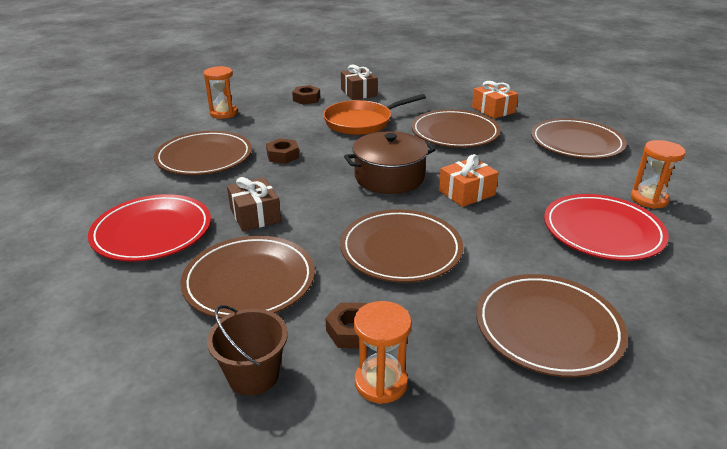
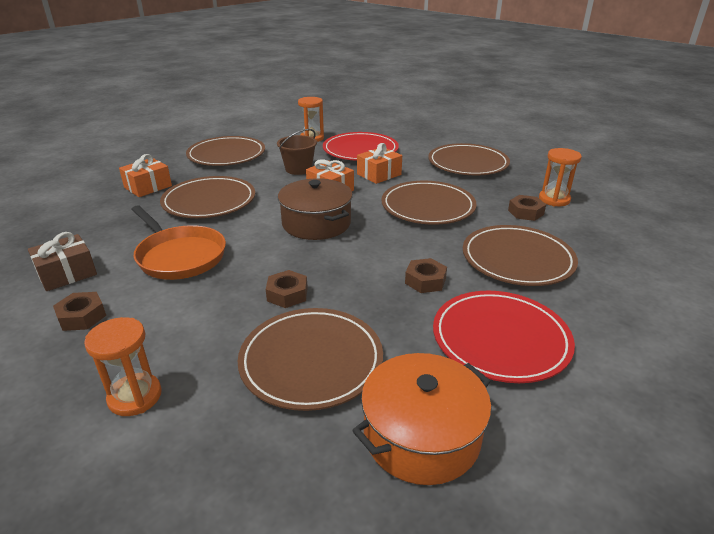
camera: 105 degrees left, 0 degrees up
brown bucket [207,305,288,396] -> brown bucket moved to [277,129,317,175]
brown gift [227,177,281,231] -> brown nut [405,258,447,293]
none -> orange pot [352,353,491,485]
none -> orange gift [357,143,402,184]

